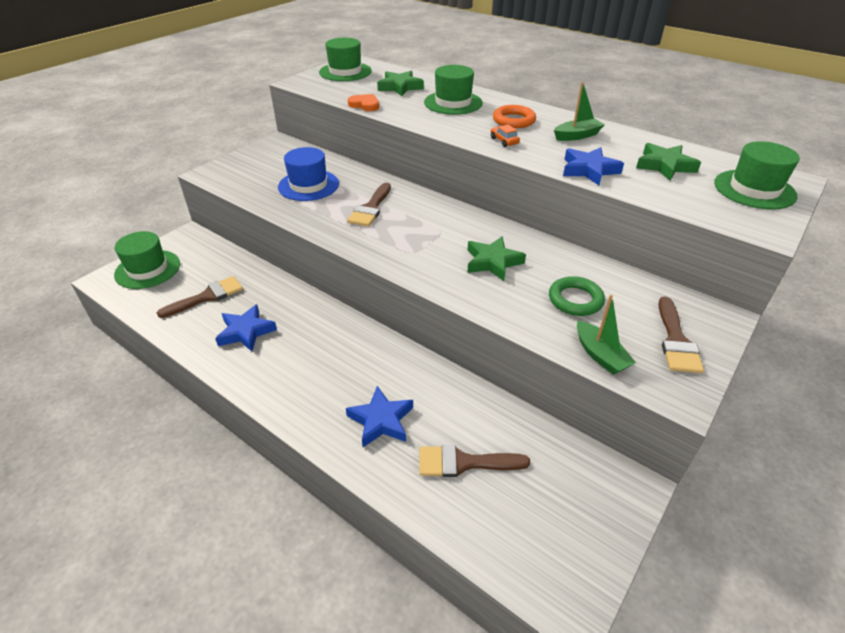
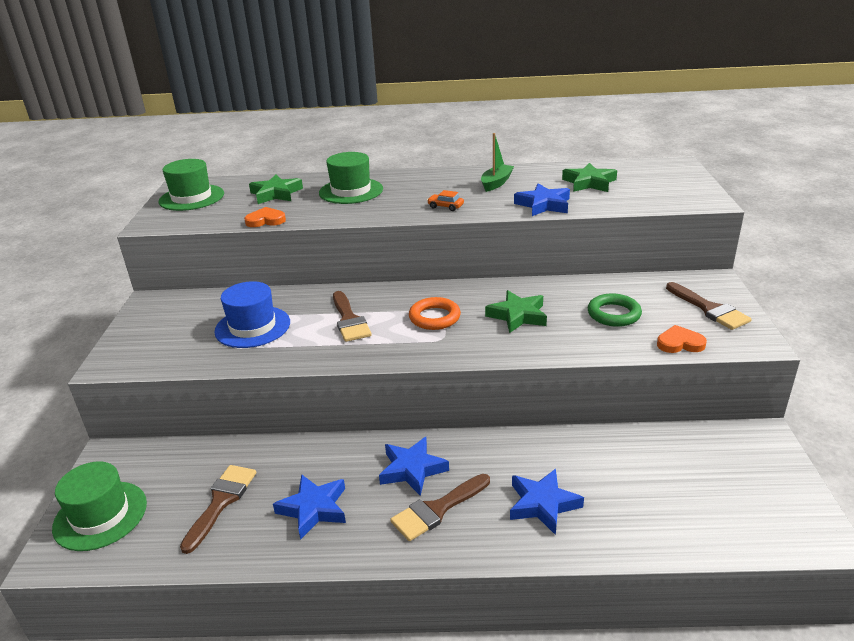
camera: 35 degrees left, 10 degrees down
brown brush [419,445,530,477] -> brown brush moved to [390,474,490,541]
orange ring [493,105,536,128] -> orange ring moved to [409,297,461,330]
green boat [577,295,636,375] -> orange heart [657,325,707,353]
green hat [714,141,800,209] -> none
none -> blue star [379,437,449,496]

